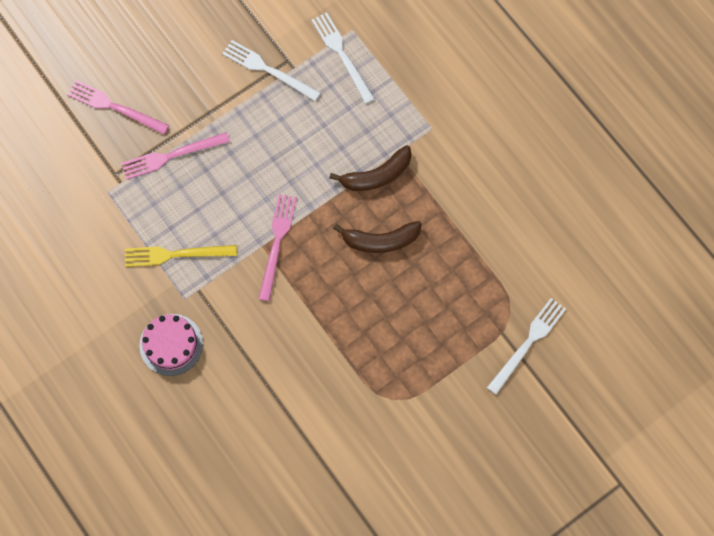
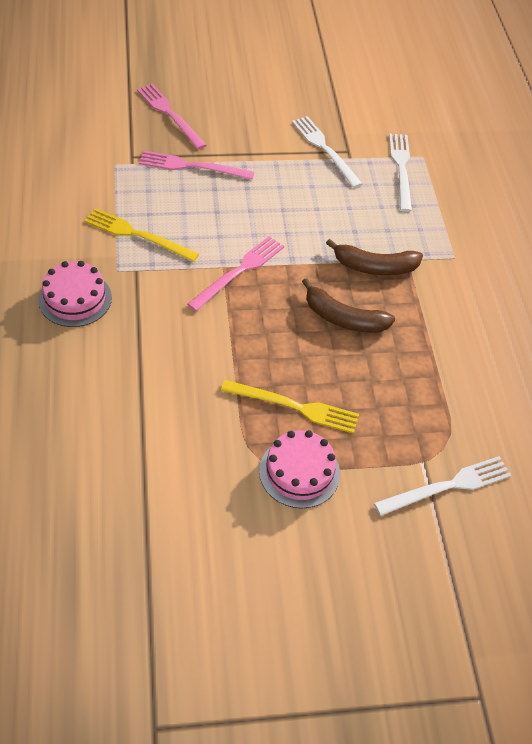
camera: 25 degrees right, 20 degrees down
none -> yellow fork [221,380,359,434]
none -> pink cake [259,430,340,509]

